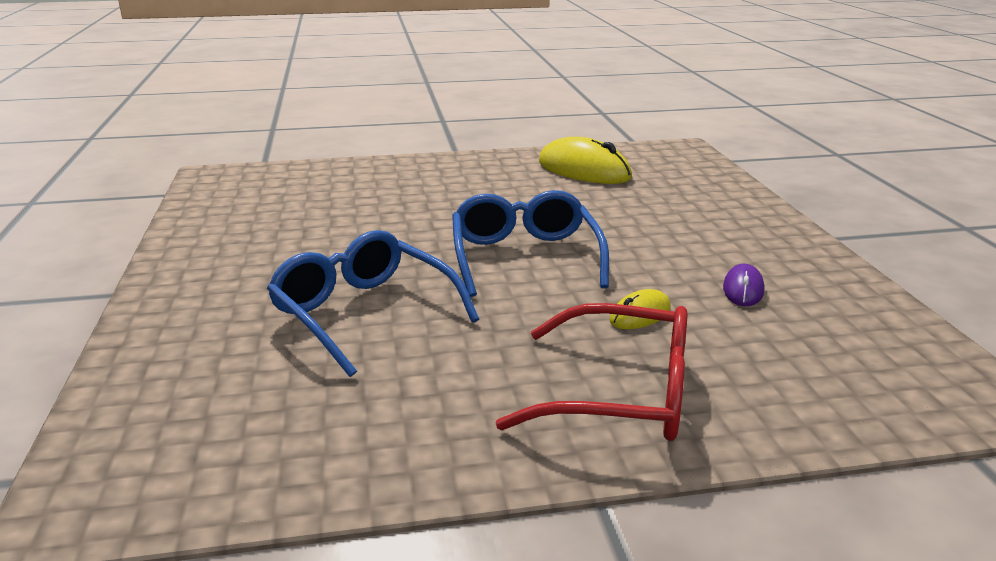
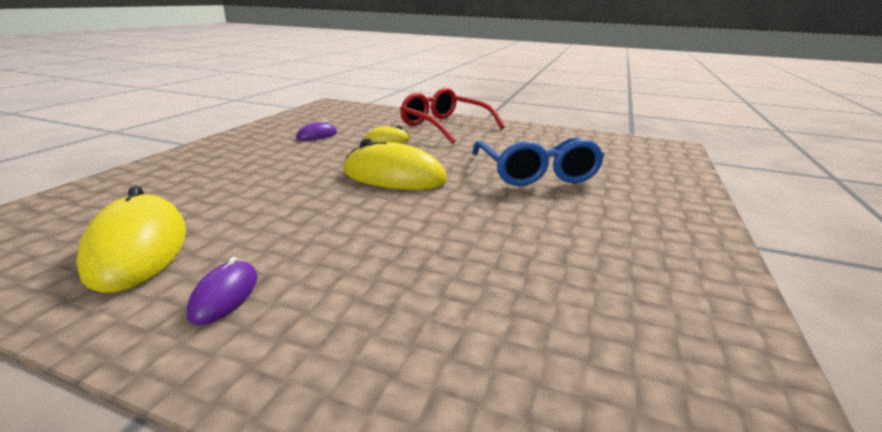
camera: 150 degrees left, 0 degrees up
blue glasses [452,190,609,297] -> yellow mouse [343,138,447,190]
none -> purple mouse [187,257,257,325]

